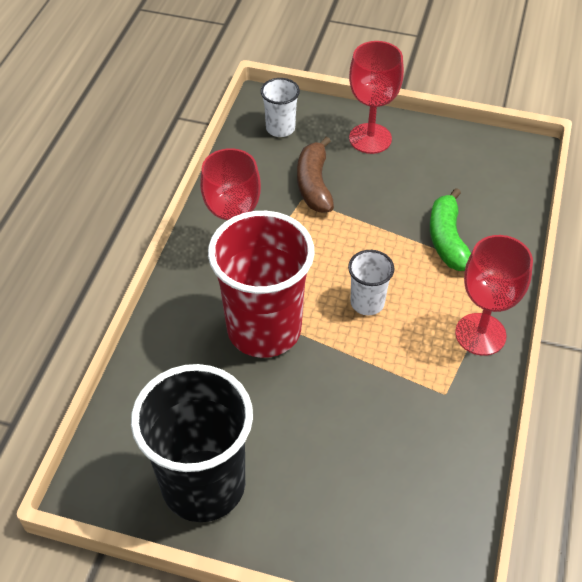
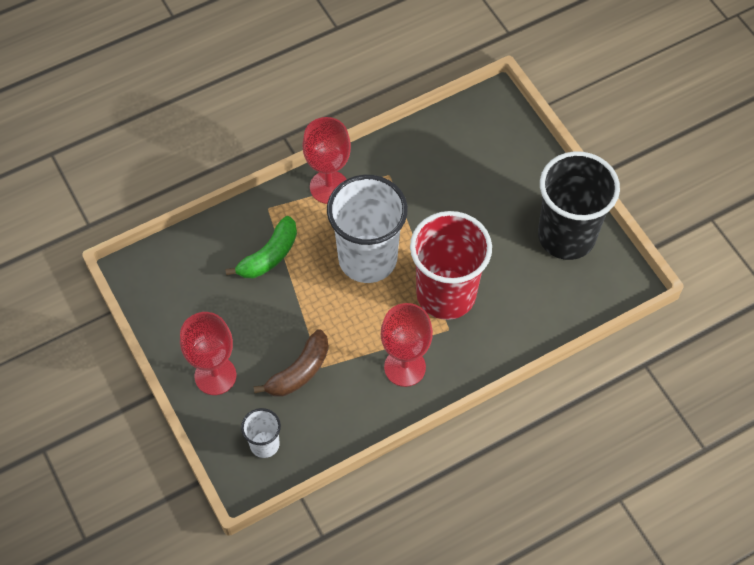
camera: 135 degrees left, 10 degrees up
white cup [348,250,395,315] -> white cup [327,175,408,283], size x2.13

